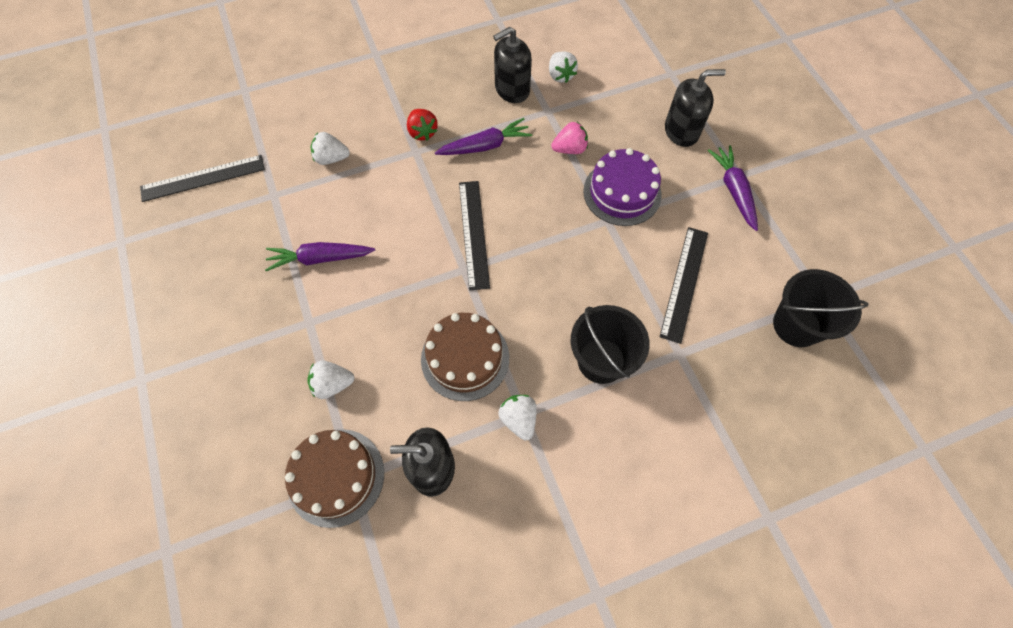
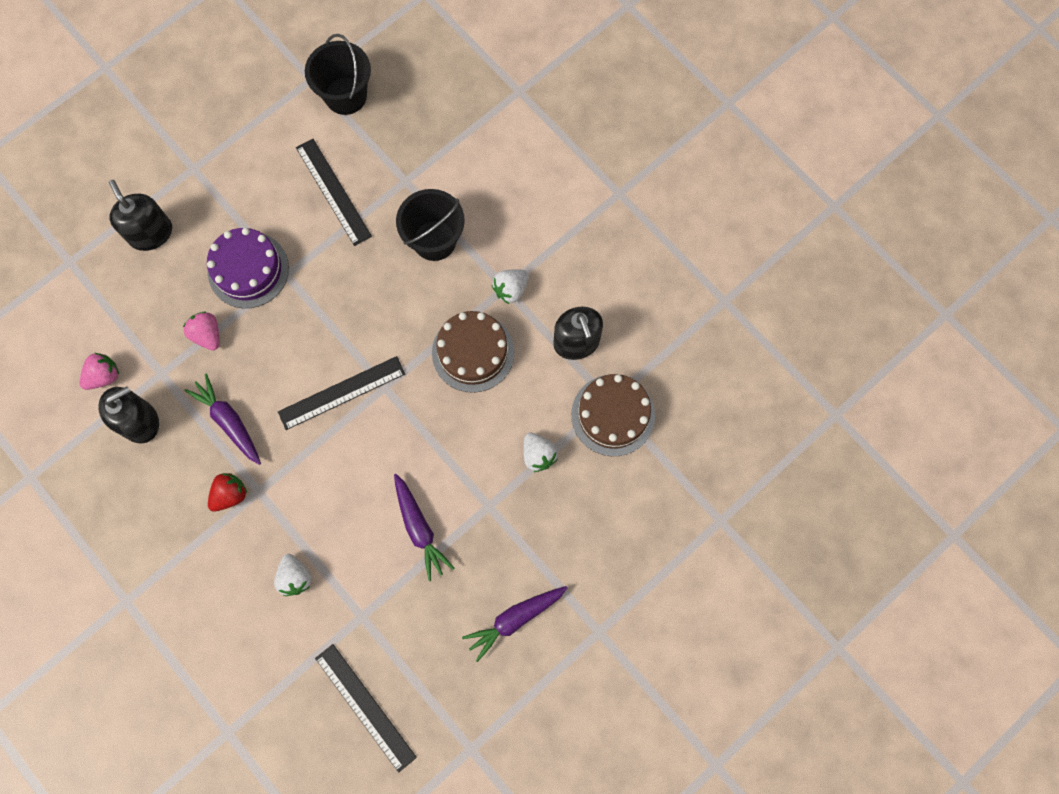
camera: 110 degrees left, 10 degrees up
black soap dispenser [493,27,532,103] -> black soap dispenser turned 75 degrees counterclockwise [98,386,159,444]
white strawberry [549,51,578,83] -> pink strawberry [79,353,119,390]
black ruler [660,227,708,344] -> black ruler turned 60 degrees clockwise [296,139,372,246]
purple carrot [708,145,758,231] -> purple carrot moved to [462,586,567,662]

